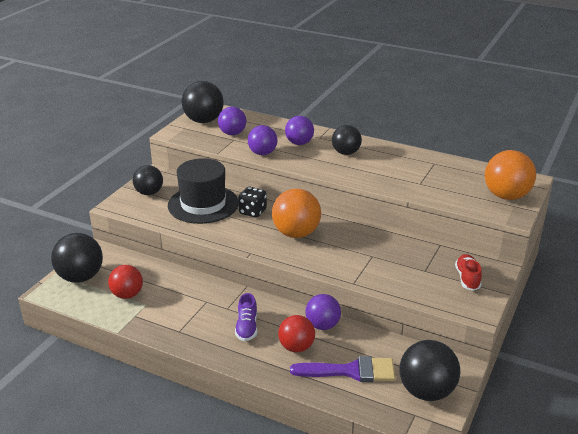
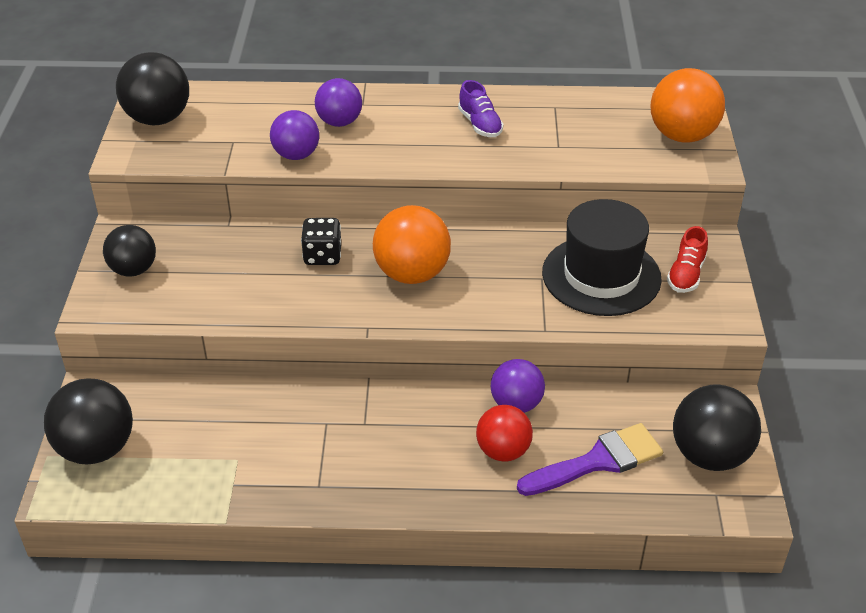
camera: 25 degrees left, 10 degrees up
red ball [108,265,143,299] -> none
black hat [168,158,239,224] -> black hat moved to [542,199,662,316]
purple ball [218,107,246,135] -> none
purple shoe [235,293,257,341] -> purple shoe moved to [458,80,503,137]
black ball [332,125,362,155] -> none
red shoe [455,254,482,291] -> red shoe turned 135 degrees counterclockwise [667,226,708,293]

